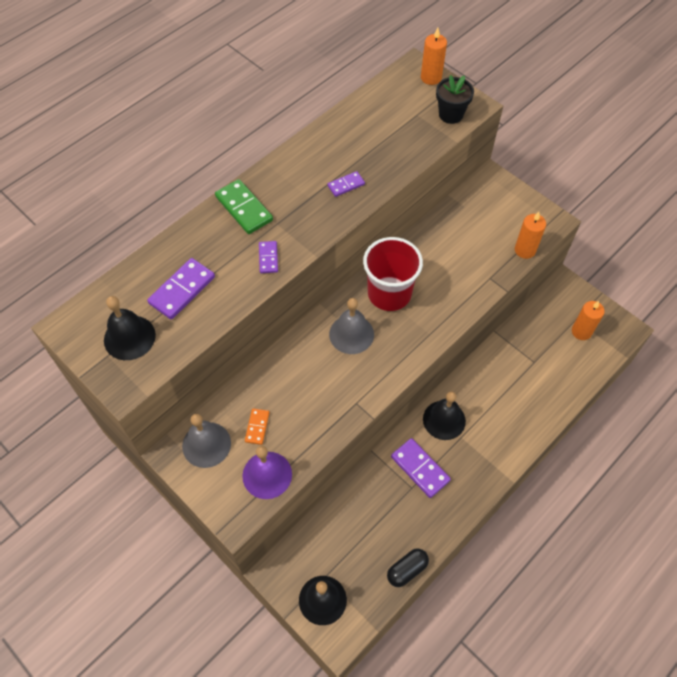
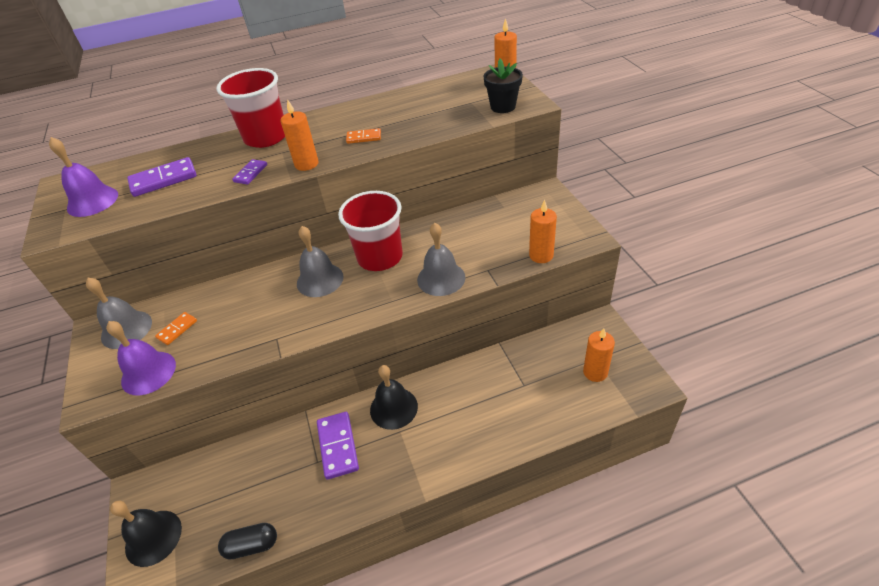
camera: 30 degrees right, 15 degrees down
black bell [104,296,156,360] -> purple bell [49,137,118,217]
green domino [215,179,273,234] -> red cup [217,68,285,148]
purple domino [328,171,365,197] -> orange domino [346,128,381,144]
none -> orange candle [280,99,319,171]
none -> grey bell [417,223,465,296]

